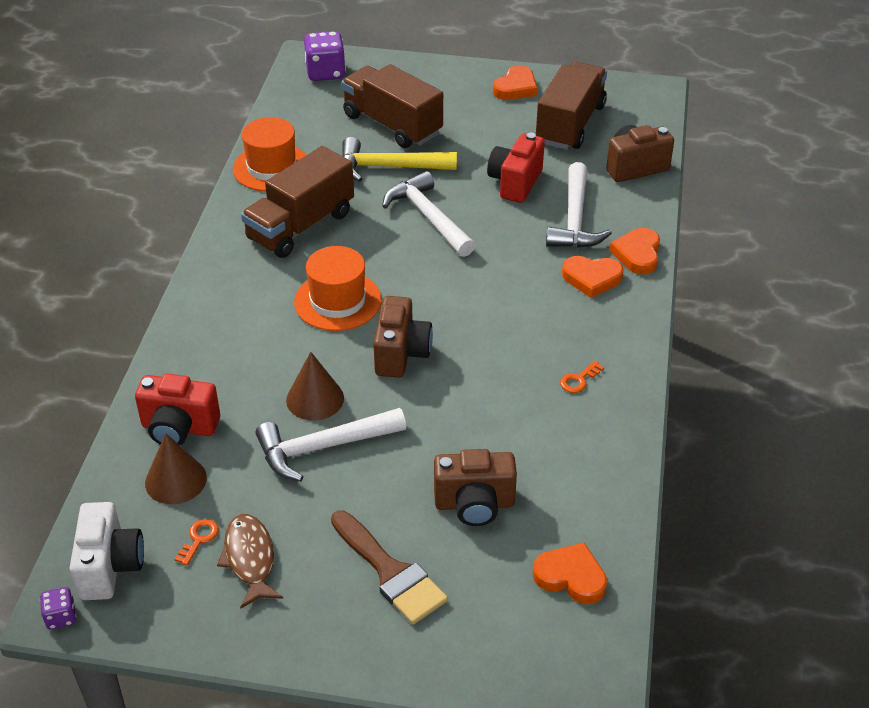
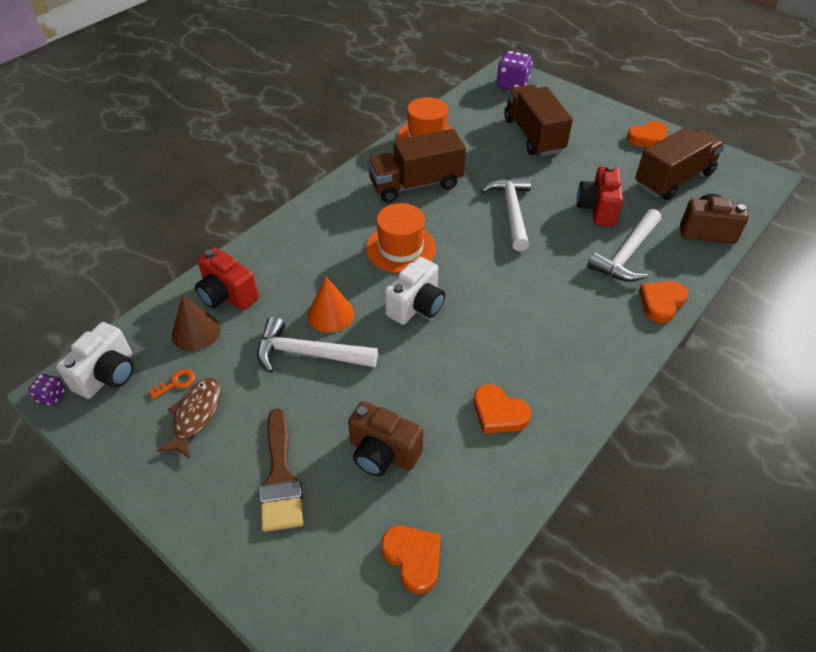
camera: 30 degrees right, 5 degrees up
brown cone [286,352,344,420] -> orange cone [308,277,354,333]
yellow hammer [342,137,457,182] -> none
brown camera [373,296,433,378] -> white camera [385,257,445,325]
red camera [487,133,545,203] -> red camera turned 45 degrees counterclockwise [577,165,623,226]
orange key [560,361,604,393] -> none
orange heart [562,256,623,298] -> orange heart moved to [474,384,531,433]

